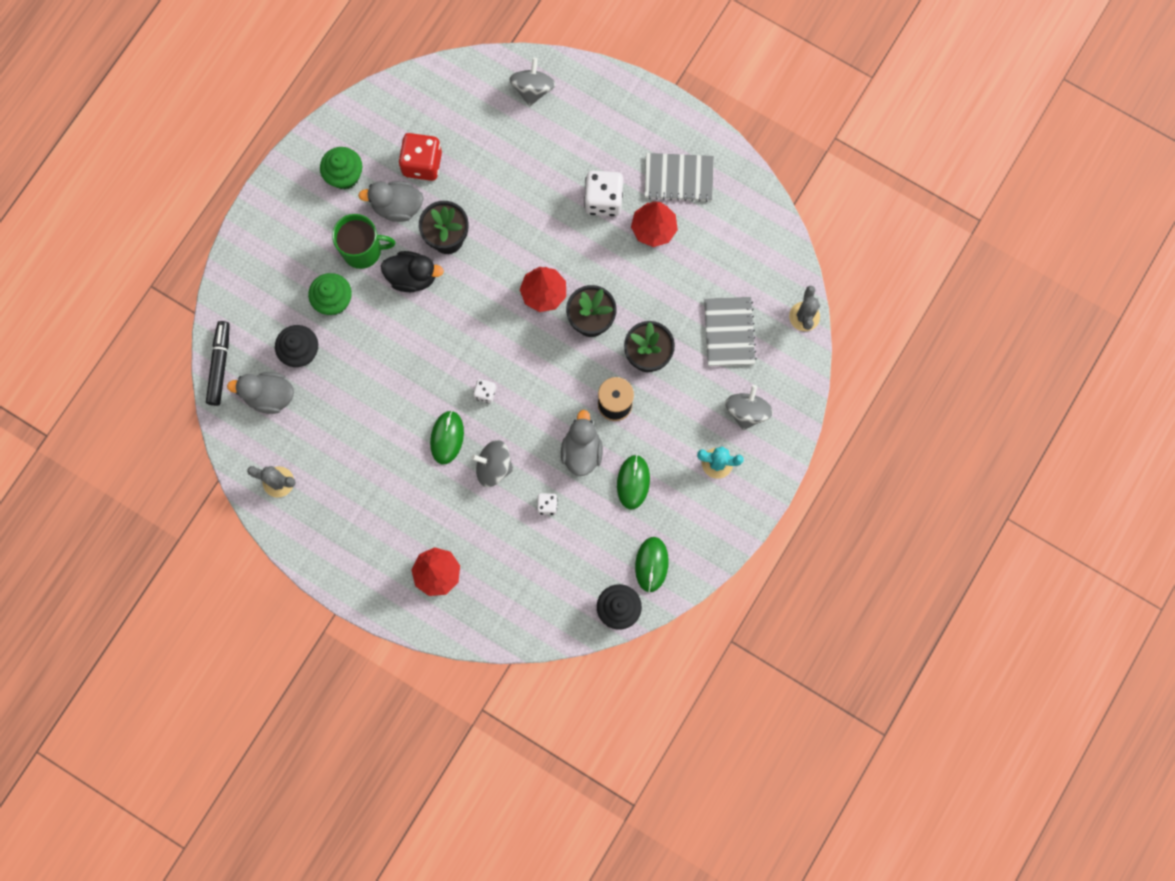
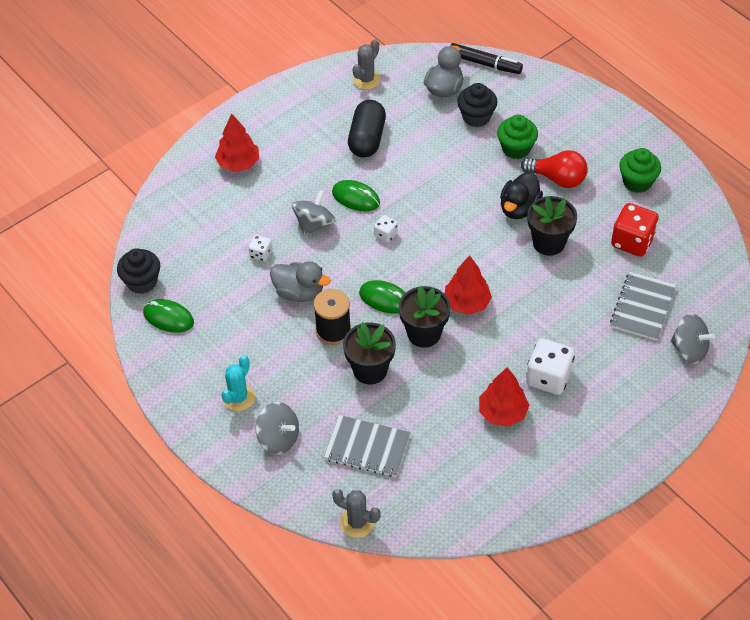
camera: 110 degrees right, 25 degrees down
green mug [332,214,395,269] -> red light bulb [521,150,588,188]
grey duck [358,181,423,222] -> none
green mouse [617,454,650,510] -> green mouse moved to [359,280,405,314]
grey notebook [644,153,714,202] -> grey notebook moved to [610,272,676,341]
none -> black capsule [348,100,386,158]

